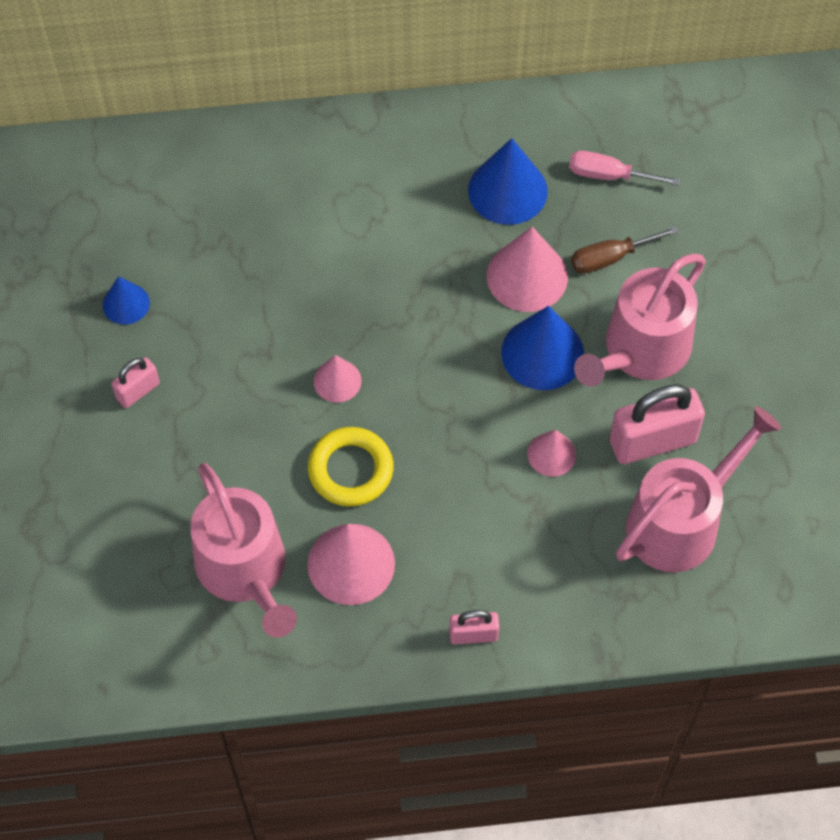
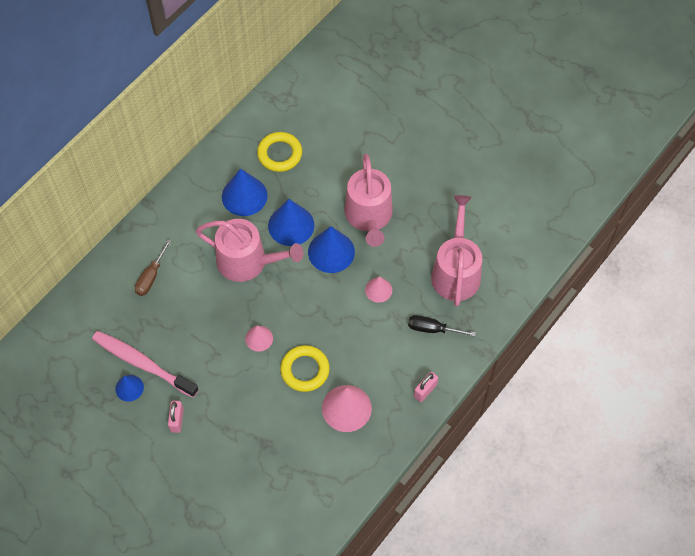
camera: 45 degrees left, 0 degrees up
pink watering can [190,463,297,638] -> pink watering can moved to [196,219,304,282]
pink cone [487,227,568,312] -> blue cone [268,199,314,246]
pink screwdriver [569,151,680,186] -> yellow ring [257,132,302,172]
brown screwdriver [571,226,679,273] -> brown screwdriver moved to [135,239,172,296]
pink padlock [610,385,705,464] -> none
none -> pink toothbrush [92,331,199,398]
none -> black screwdriver [408,315,476,337]

